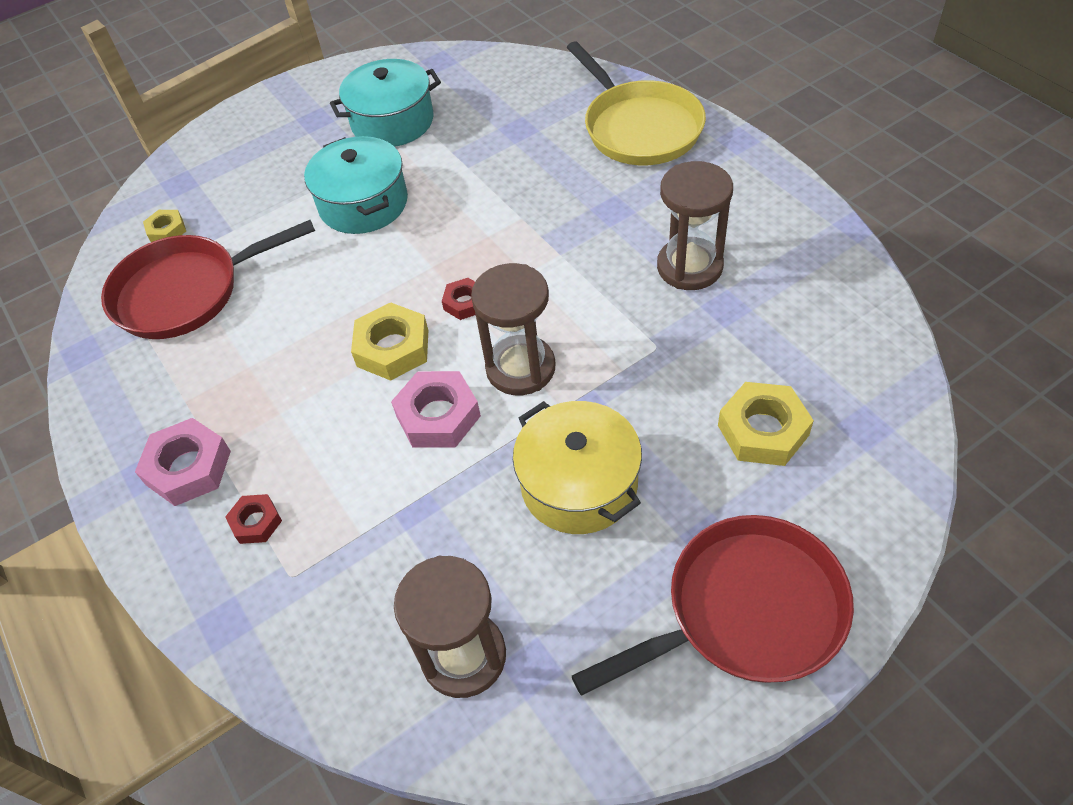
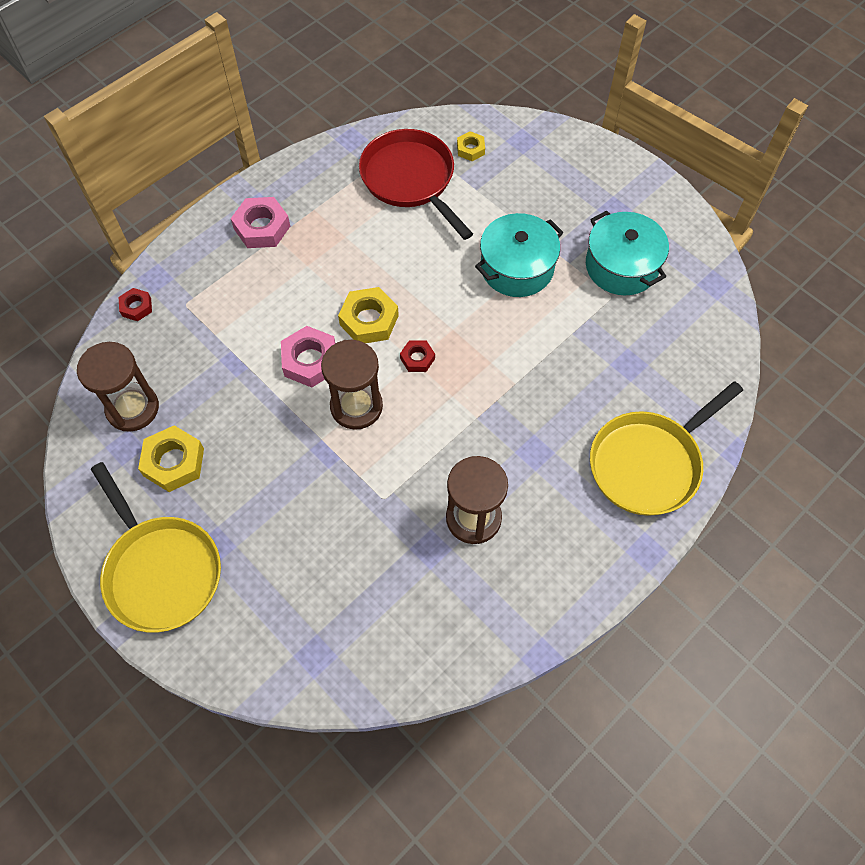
camera: 75 degrees right, 10 degrees up
red nut [225,494,282,544] -> red nut moved to [119,288,152,321]
yellow pot [513,401,642,534] -> none
red pan [572,515,854,696] -> yellow pan [91,462,221,633]
yellow nut [718,382,814,466] -> yellow nut moved to [138,425,204,492]

